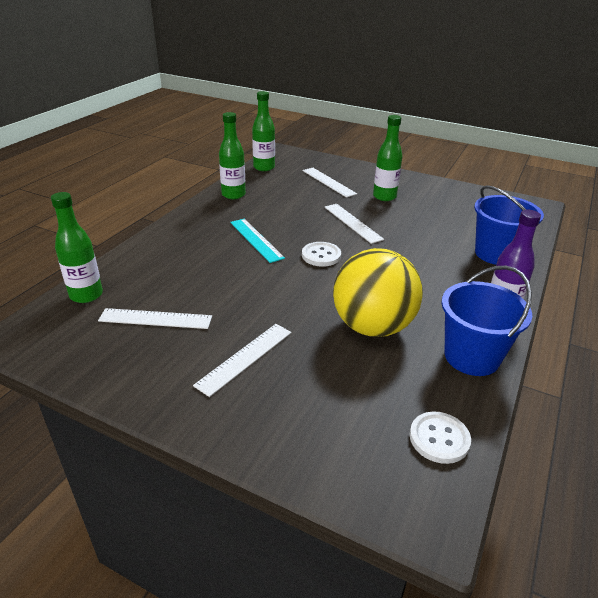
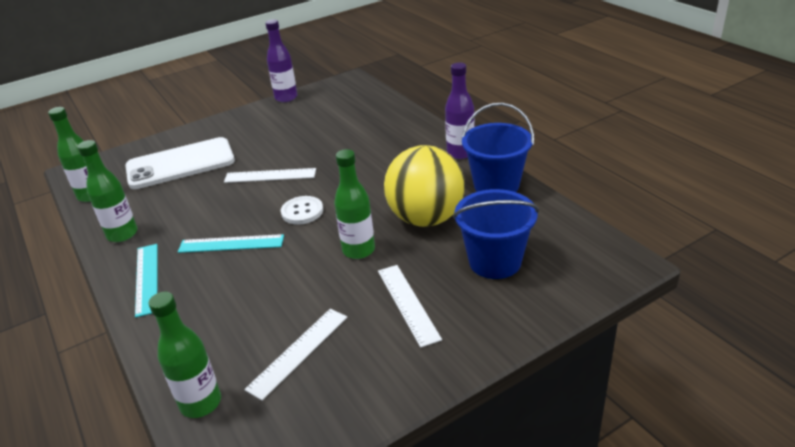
camera: 55 degrees left, 0 degrees up
white ruler [302,168,357,198] -> white phone [125,137,235,189]
green bottle [373,115,403,201] -> green bottle moved to [334,149,375,259]
white button [410,412,471,464] -> none
blue bucket [474,185,544,265] -> blue bucket moved to [453,189,539,279]
none -> turquoise ruler [135,244,157,318]
none -> purple bottle [265,20,297,102]

